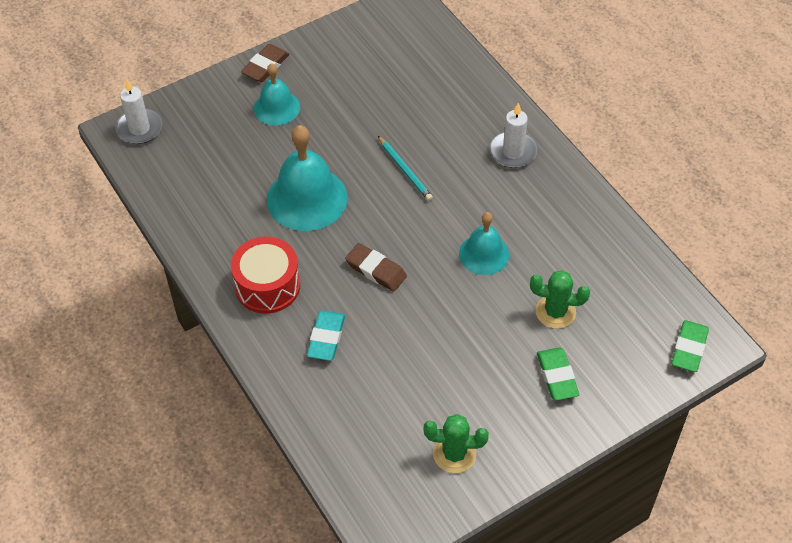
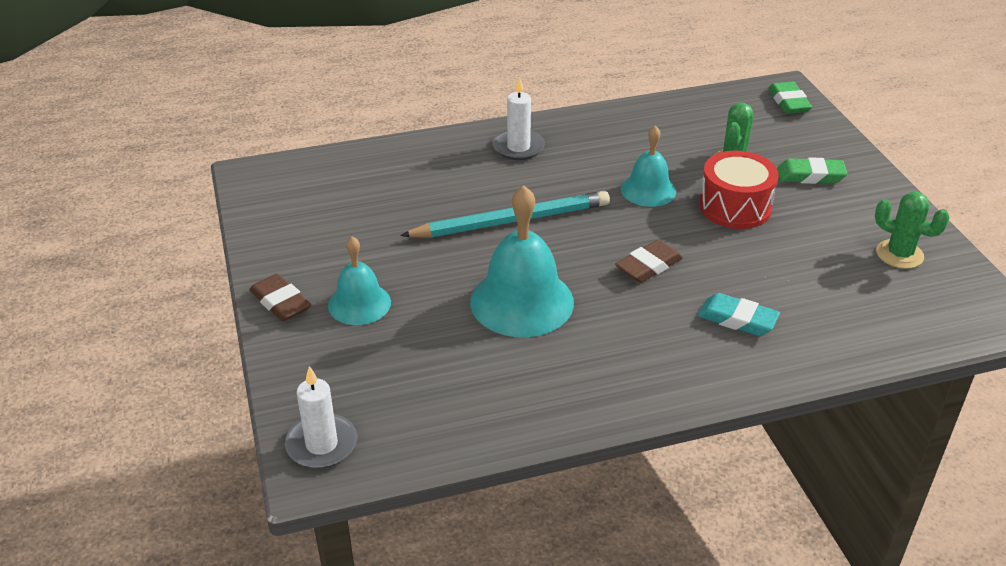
camera: 75 degrees left, 15 degrees down
red drum [231,237,300,314] -> red drum moved to [699,151,779,229]
turquoise pencil [378,136,433,201] -> turquoise pencil [400,191,610,238], size x1.87
green cactus [424,414,489,473] -> green cactus turned 75 degrees counterclockwise [875,192,950,269]
green eraser [672,320,709,372] -> green eraser turned 45 degrees clockwise [769,82,812,114]

